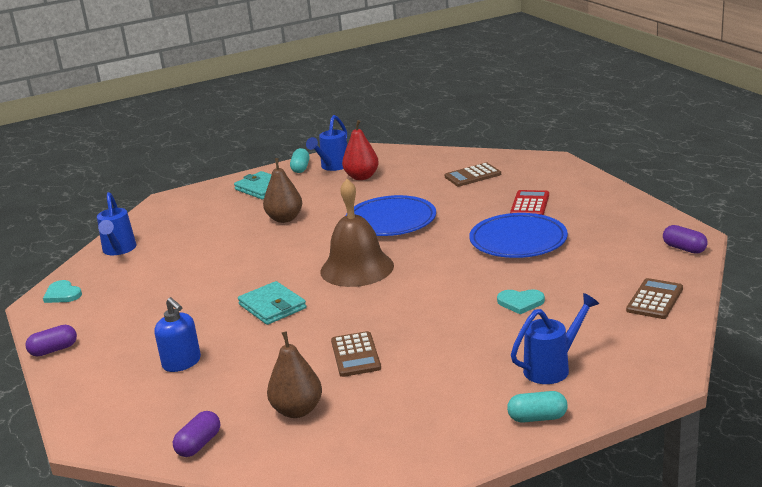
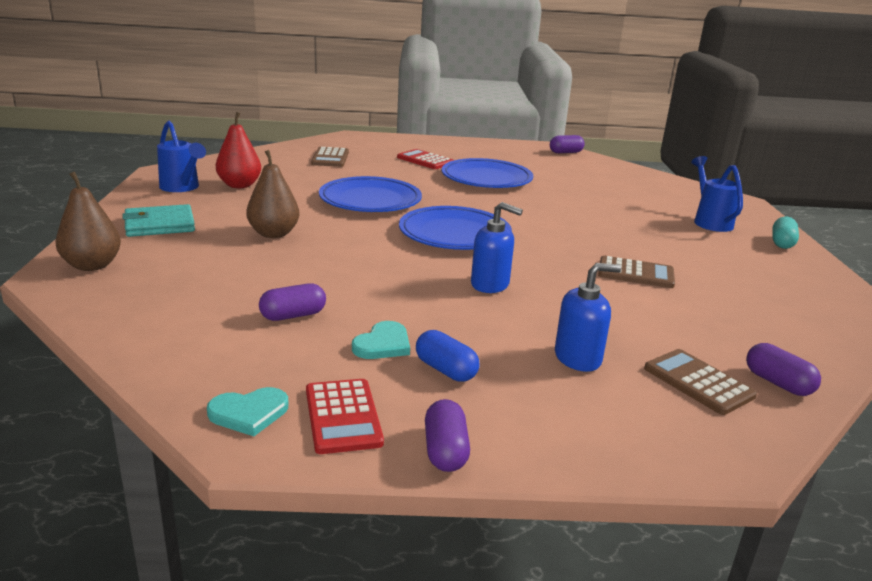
camera: 70 degrees left, 0 degrees up
blue watering can [97,192,136,255] -> none
turquoise wallet [238,281,306,325] -> blue soap dispenser [471,202,523,293]
brown pear [267,331,322,418] -> brown pear moved to [55,171,121,271]
turquoise capsule [290,148,309,173] -> none
brown bell [320,179,394,287] -> blue plate [399,206,512,250]
turquoise heart [497,289,545,314] -> turquoise heart moved to [352,321,410,359]
brown calculator [626,278,683,319] -> brown calculator moved to [644,349,757,415]
none -> purple capsule [259,283,326,321]
none -> red calculator [306,379,384,454]
none -> blue capsule [416,330,479,382]

